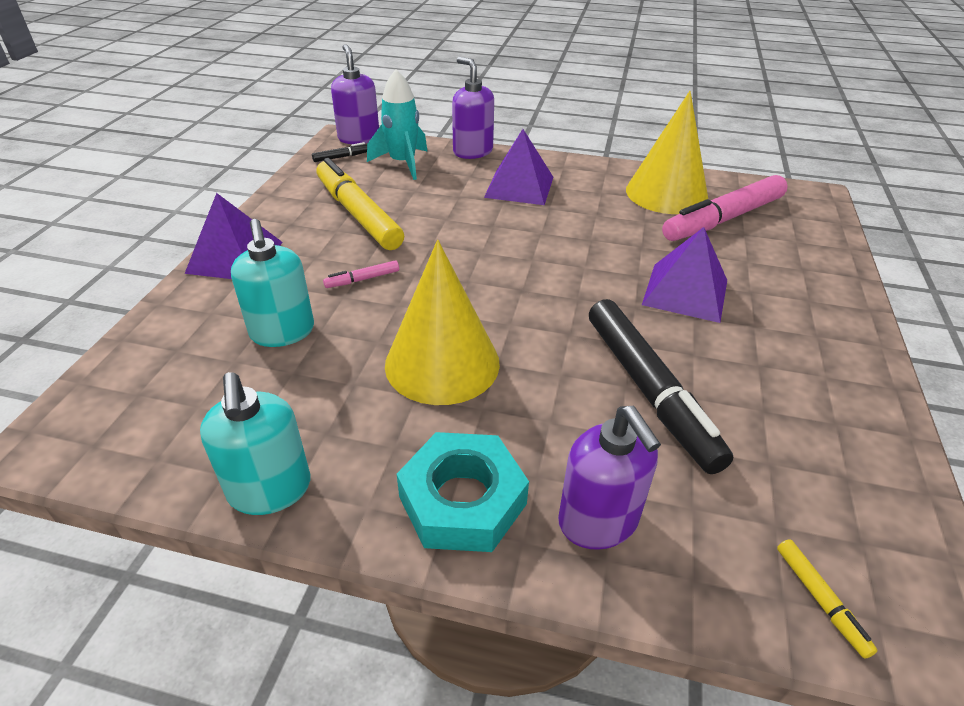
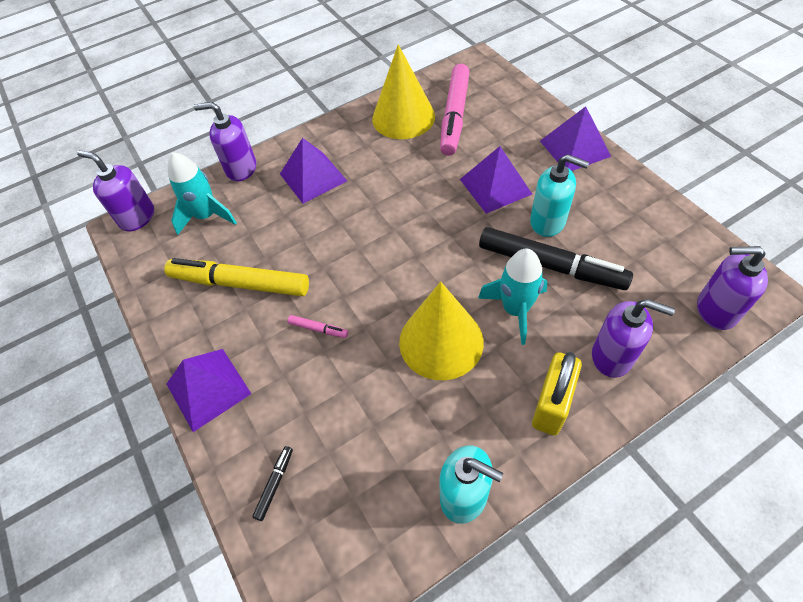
camera: 40 degrees left, 15 degrees up
turquoise soap dispenser [231,219,314,347] -> turquoise soap dispenser moved to [530,154,589,237]
black marker [312,142,367,162] -> black marker moved to [252,446,293,521]
pink marker [323,260,399,288] -> pink marker turned 90 degrees counterclockwise [288,315,348,338]
turquoise nut [397,432,529,552] -> yellow padlock [532,352,582,435]
yellow marker [777,539,878,659] -> purple soap dispenser [697,246,768,330]
none -> turquoise rocket [478,248,548,345]
none -> purple pyramid [540,106,611,171]

